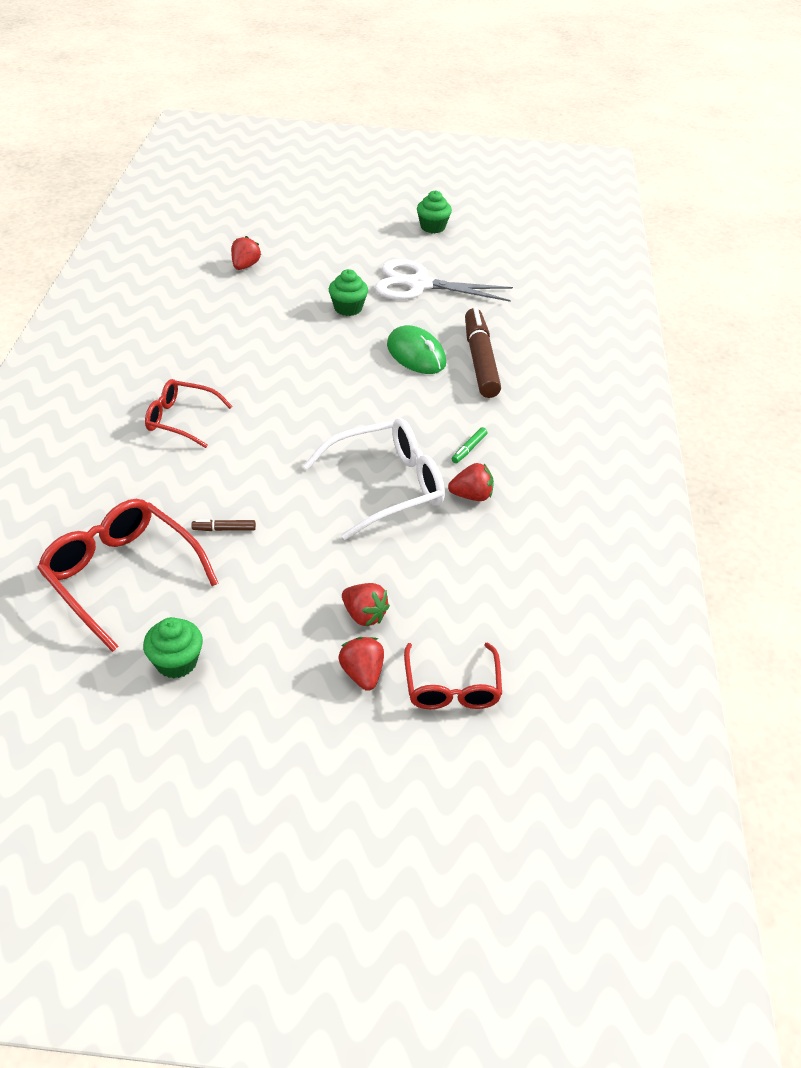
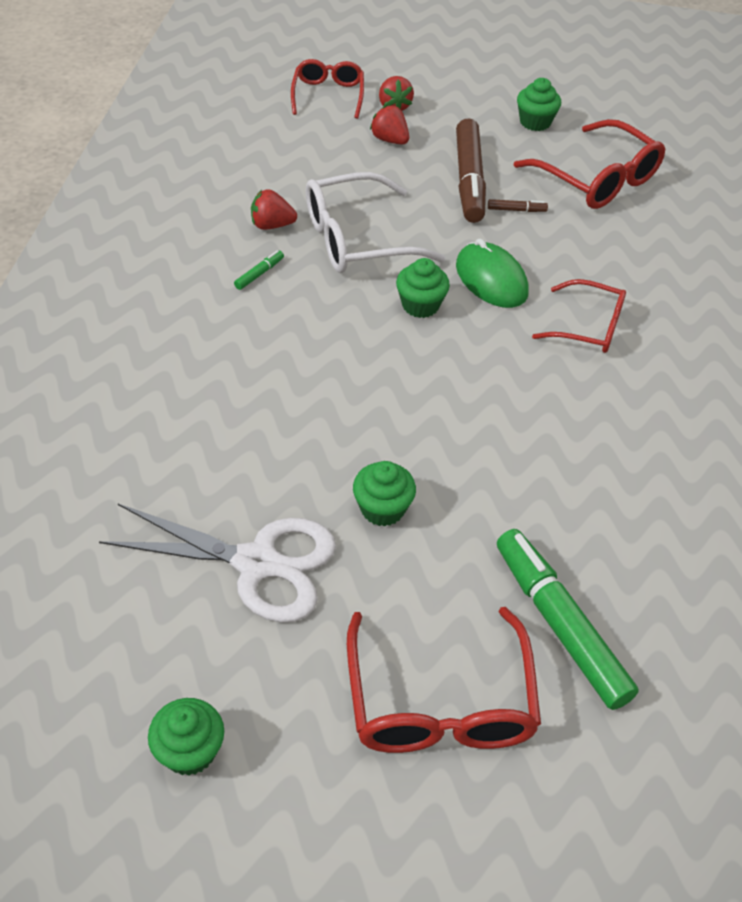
camera: 175 degrees left, 5 degrees up
red strawberry [231,236,261,270] -> green marker [497,529,639,710]
green mouse [387,325,446,374] -> green mouse moved to [456,238,529,308]
brown marker [465,307,501,398] -> brown marker moved to [456,118,486,223]
none -> red glasses [347,607,541,753]
none -> green cupcake [396,258,450,318]

